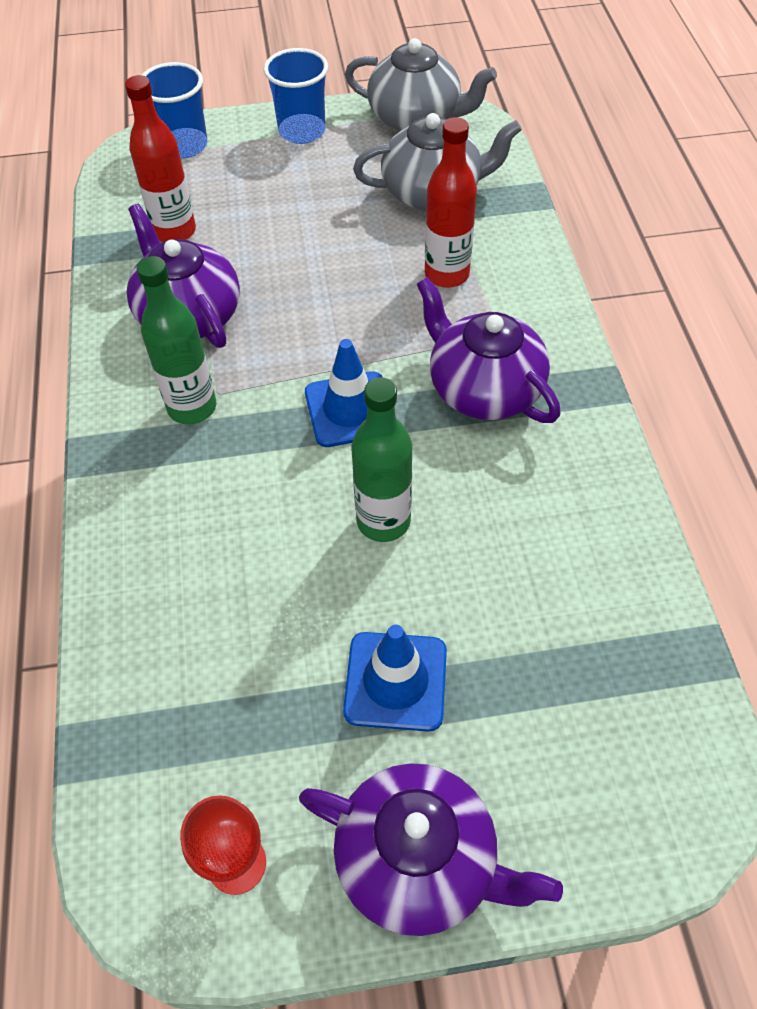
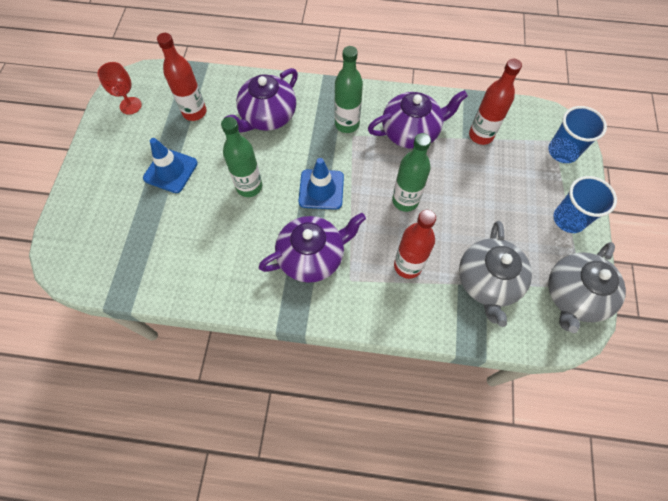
camera: 105 degrees right, 10 degrees up
purple teapot [299,763,563,936] -> purple teapot moved to [224,68,298,132]
none -> red bottle [157,33,207,121]
none -> green bottle [392,133,431,212]

